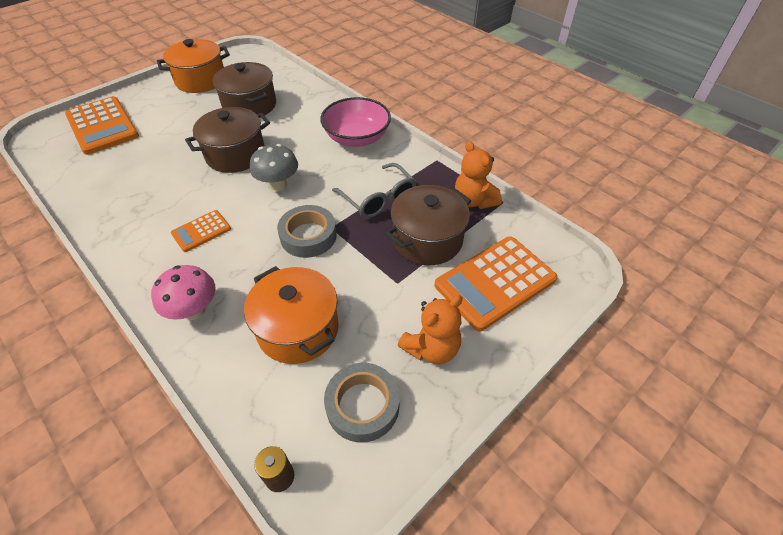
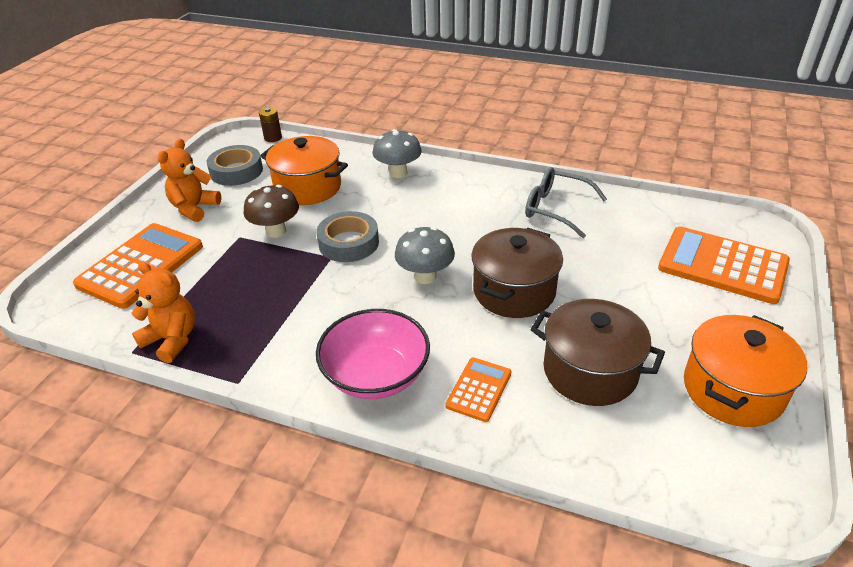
camera: 155 degrees right, 10 degrees down
pink mushroom [151,265,216,320] -> grey mushroom [373,129,422,178]
orange calculator [171,210,231,252] -> orange calculator moved to [445,357,511,422]
grey glasses [332,163,417,218] -> grey glasses moved to [525,167,607,238]
brown pot [385,185,471,265] -> none
none -> brown mushroom [244,185,299,238]

